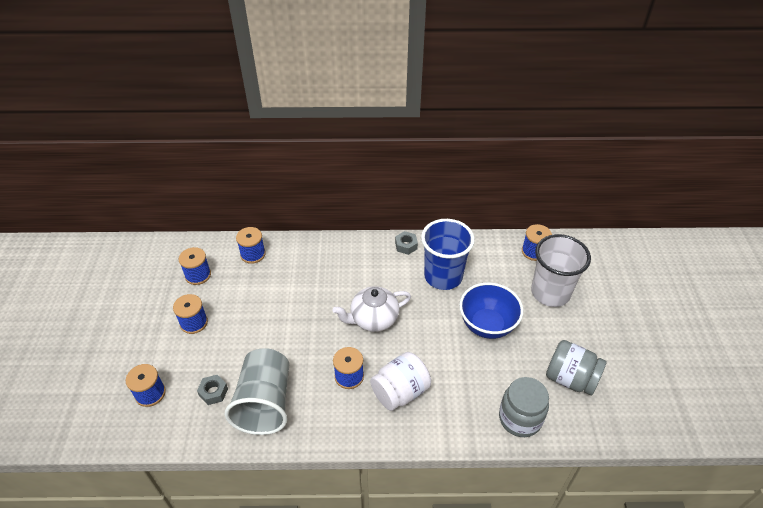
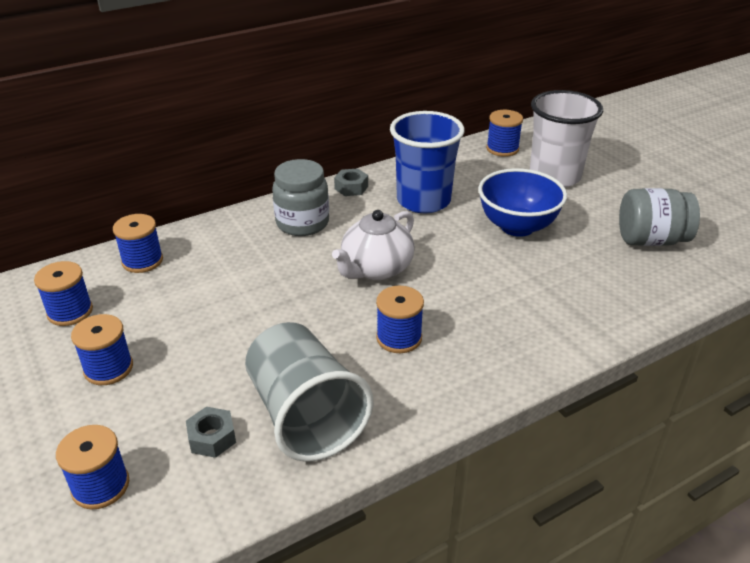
camera: 30 degrees left, 10 degrees down
white jar [370,352,431,411] -> none
grey jar [499,377,549,437] -> grey jar moved to [272,159,329,236]

